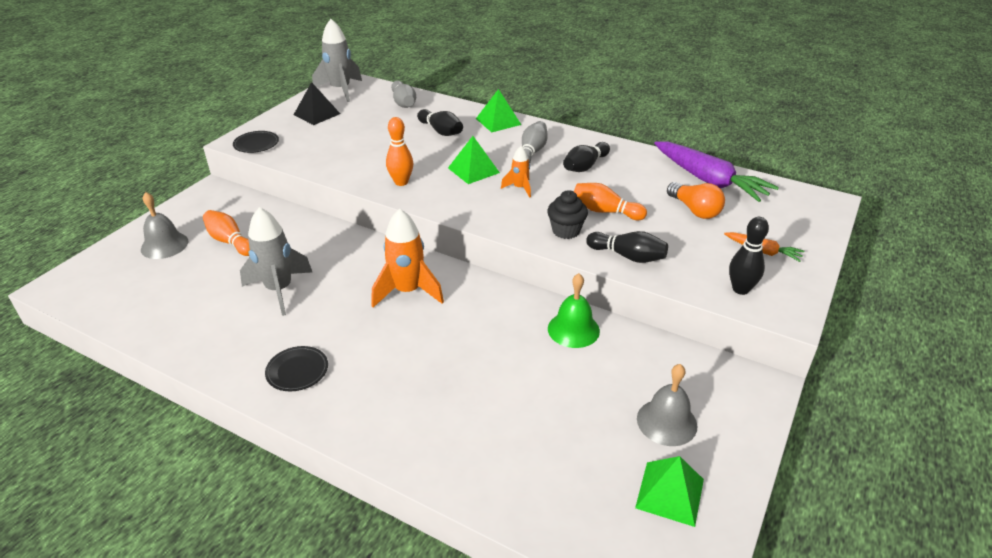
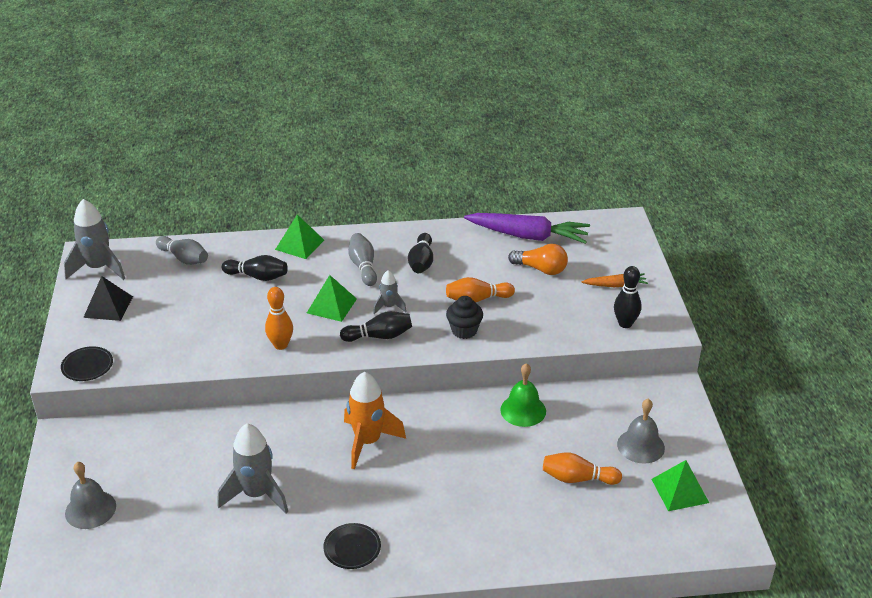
camera: 35 degrees left, 0 degrees up
orange bowling pin [203,210,250,256] -> orange bowling pin moved to [543,453,622,485]
orange rocket [501,146,531,198] -> grey rocket [373,270,407,314]
black bowling pin [586,231,668,263] -> black bowling pin moved to [340,311,412,342]

